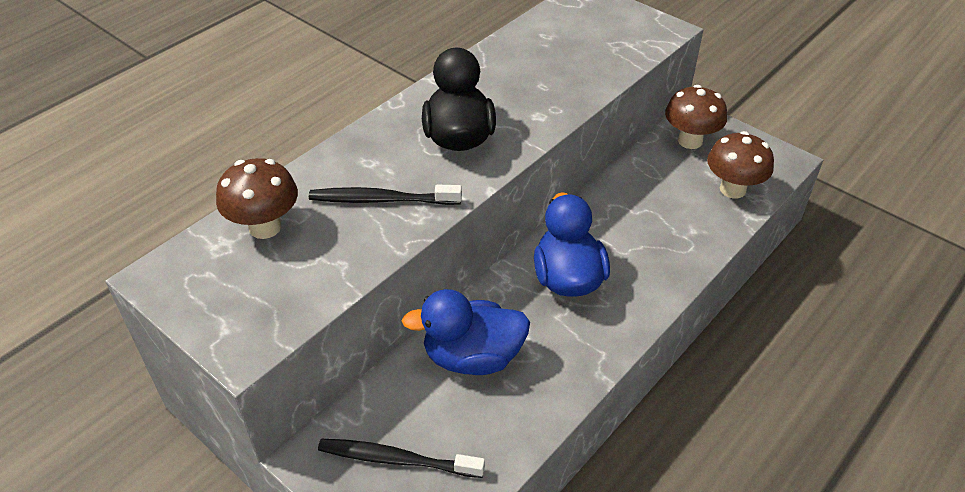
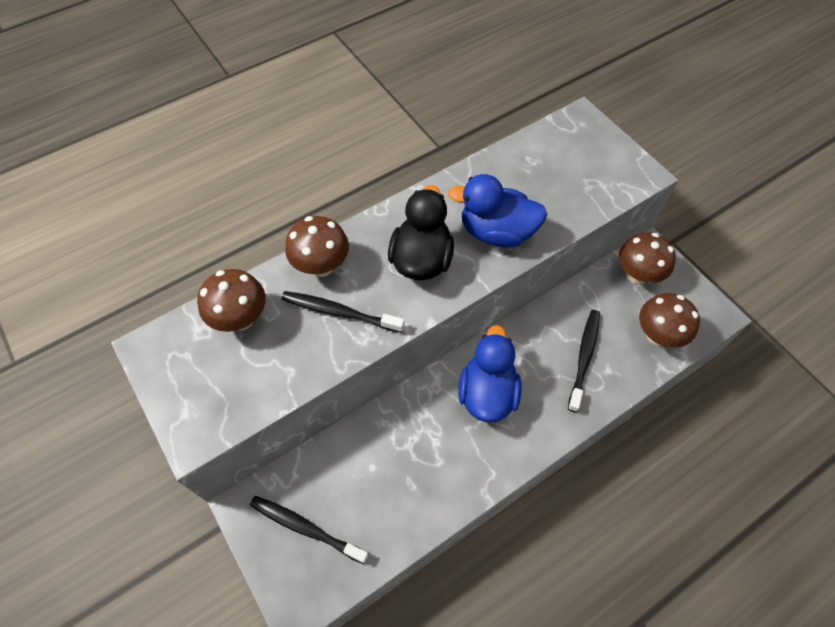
camera: 15 degrees right, 15 degrees up
blue duck [402,289,530,375] -> blue duck moved to [448,174,547,248]
none -> brown mushroom [285,216,349,277]
none -> black toothbrush [568,310,600,412]

